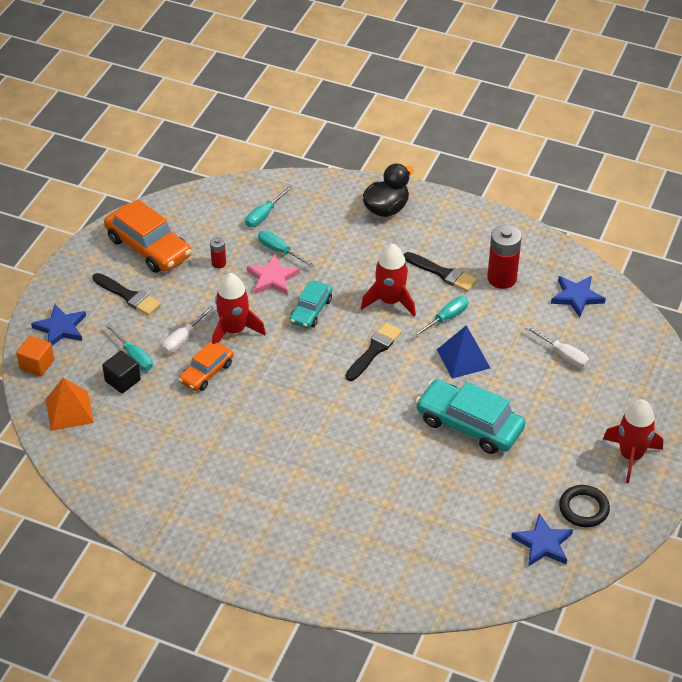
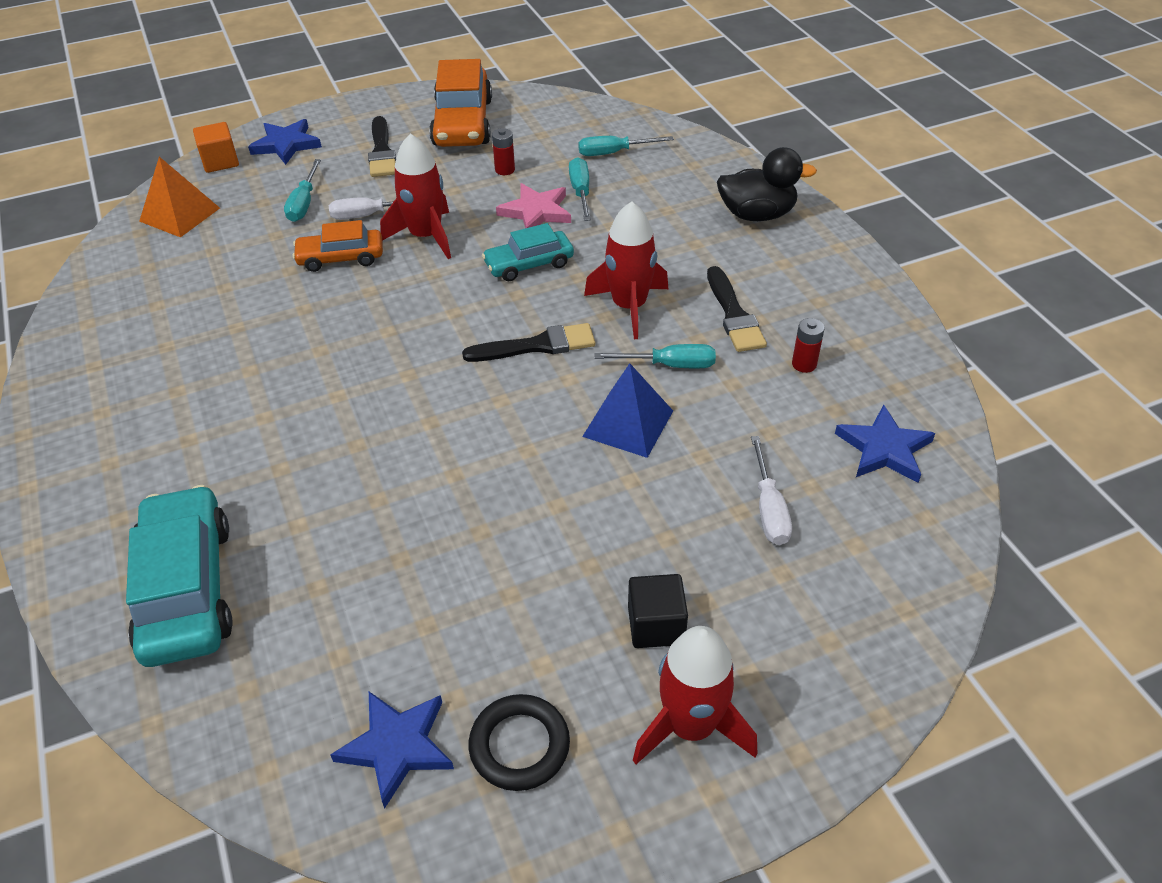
camera: 45 degrees right, 0 degrees up
black cube [102,351,141,393] -> black cube moved to [628,574,688,648]
turquoise car [415,379,525,454] -> turquoise car moved to [126,485,233,667]
red battery [487,225,522,289] -> red battery [792,318,824,373], size x0.50

